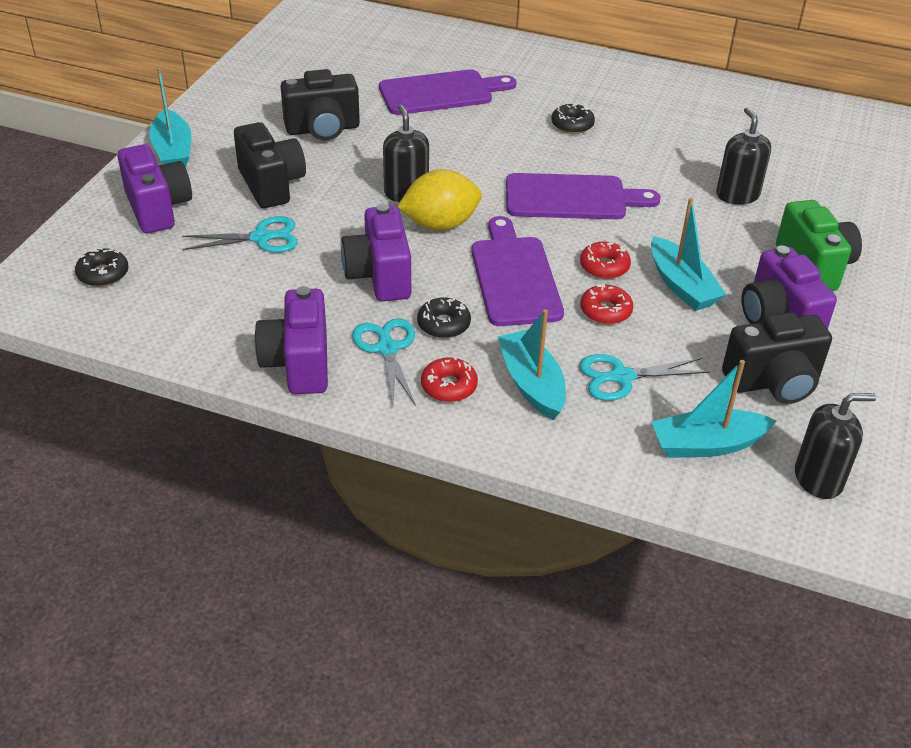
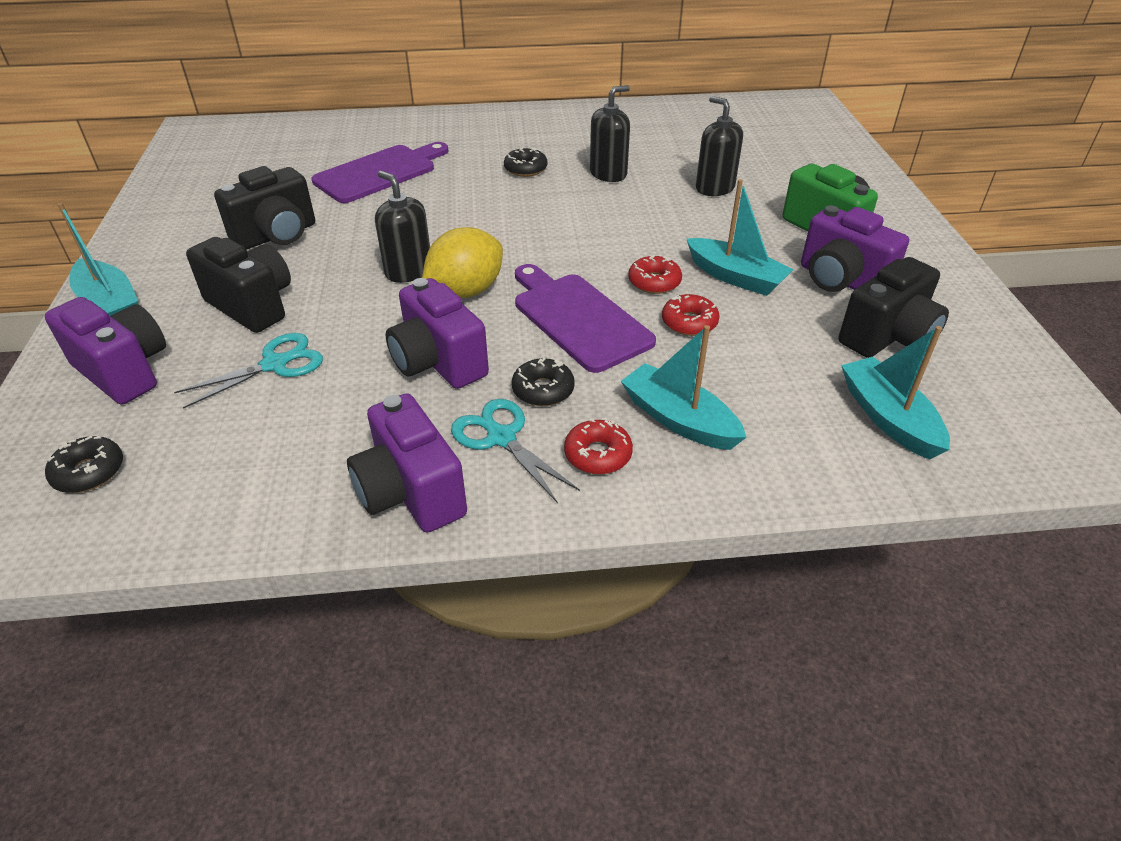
camera: 25 degrees left, 0 degrees up
purple cutting board [506,173,661,219] -> none
turquoise scissors [579,354,710,401] -> none
turquoise boat [651,360,777,458] -> turquoise boat turned 105 degrees clockwise [841,326,950,459]
black soap dispenser [795,393,876,499] -> black soap dispenser moved to [590,85,630,182]

